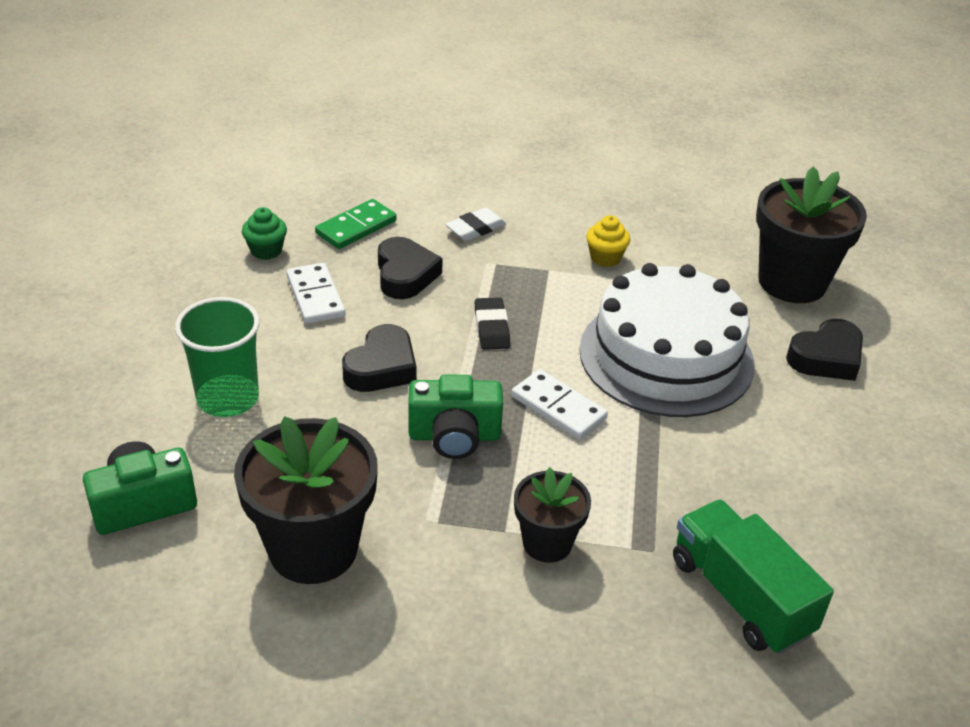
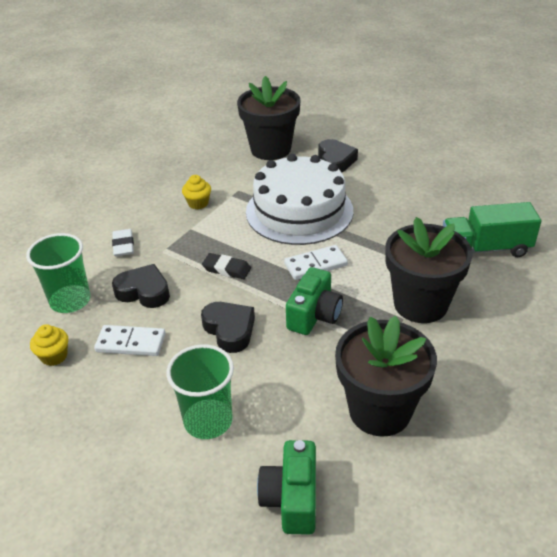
camera: 60 degrees left, 0 degrees up
green cupcake [242,207,287,260] -> yellow cupcake [30,324,68,366]
green domino [315,199,397,249] -> green cup [26,233,91,313]
black flower pot [514,467,591,563] -> black flower pot [385,217,473,323], size x1.76

